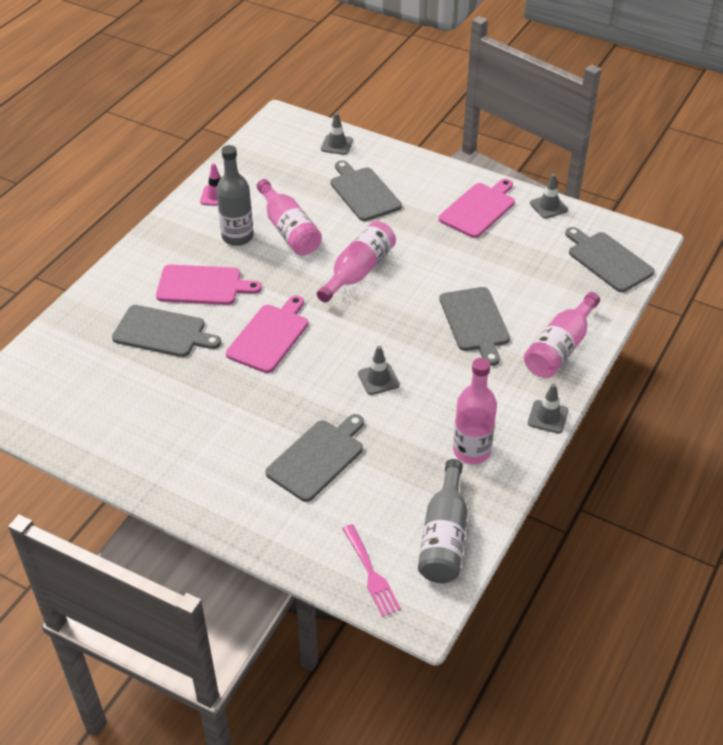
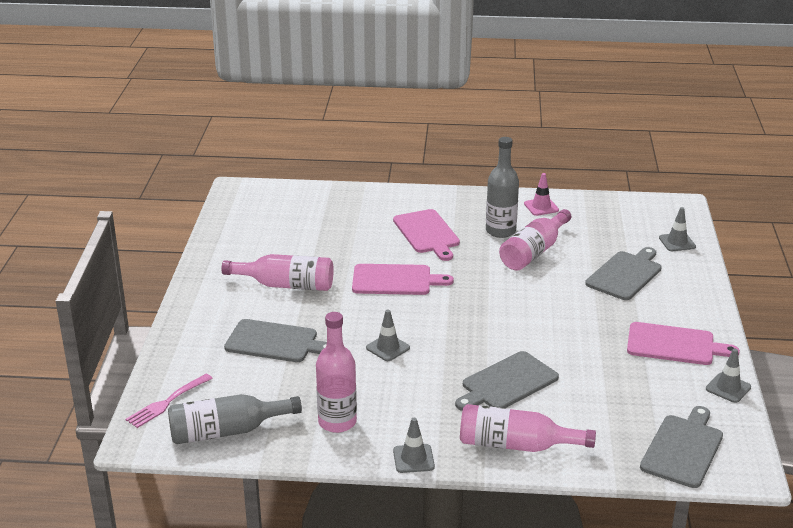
camera: 65 degrees right, 15 degrees down
grey cutting board [112,305,221,357] -> none
pink bottle [317,221,396,303] -> pink bottle moved to [221,254,334,291]

